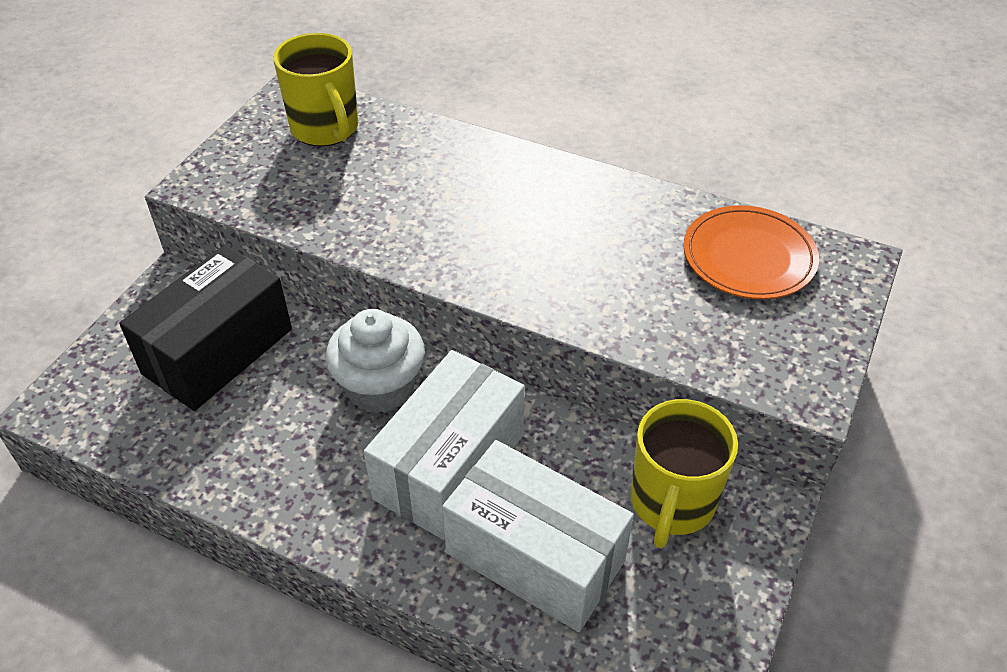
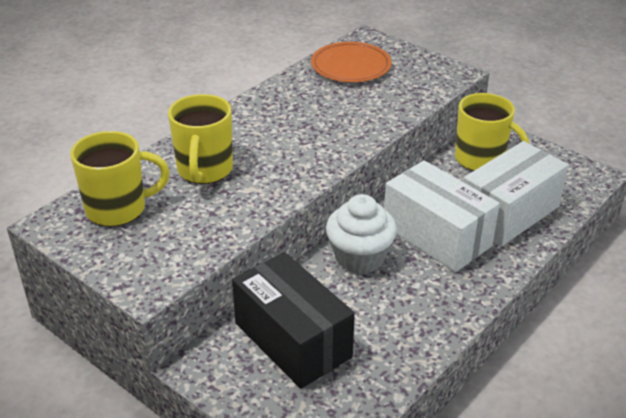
camera: 75 degrees left, 10 degrees down
none -> yellow mug [168,94,233,184]

